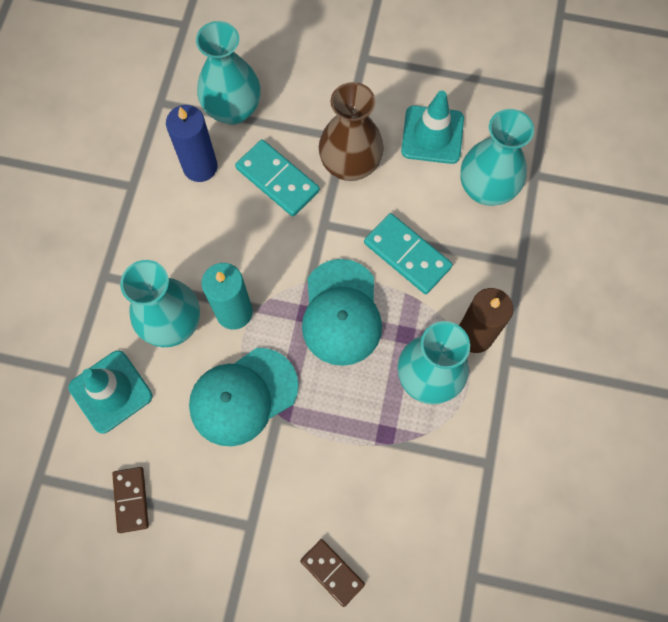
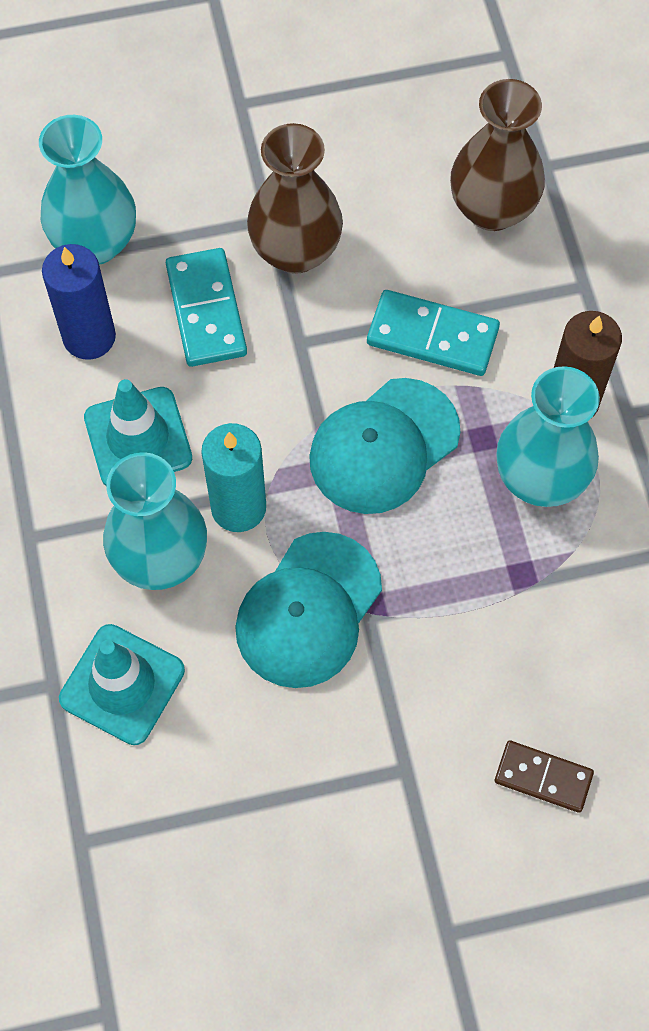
camera: 25 degrees left, 5 degrees down
brown domino [112,467,149,533] -> none
turquoise domino [235,139,320,217] -> turquoise domino turned 60 degrees clockwise [166,248,247,367]
turquoise cap [302,259,382,366] -> turquoise cap turned 75 degrees clockwise [309,378,460,514]
turquoise traffic cone [401,91,464,164] -> turquoise traffic cone moved to [84,379,192,486]
turquoise vase [460,109,534,206] -> brown vase [450,79,545,231]

